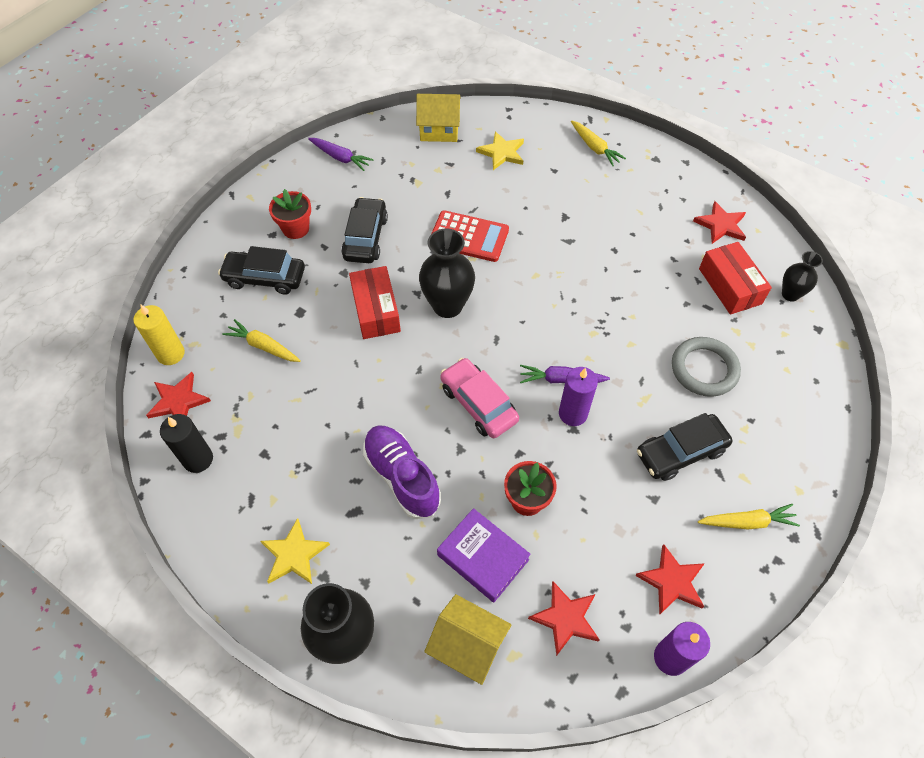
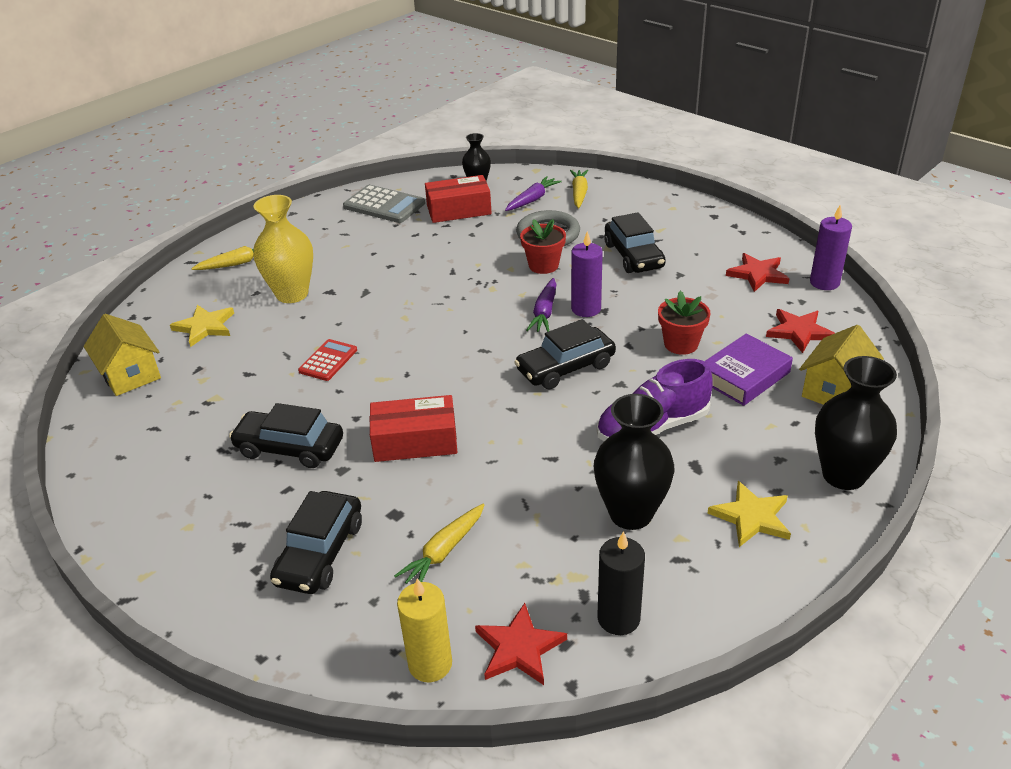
camera: 80 degrees left, 20 degrees down
red flower pot [269,189,311,239] -> red flower pot moved to [520,219,566,274]
purple carrot [308,138,374,171] -> purple carrot moved to [505,176,562,211]
yellow house [416,94,461,142] -> yellow house turned 45 degrees counterclockwise [84,314,161,396]
black vase [419,228,475,318] -> black vase moved to [594,394,674,530]
red calculator [431,210,509,262] -> red calculator [298,339,357,381], size x0.62
pink car [440,358,519,438] -> black car [515,319,616,390]
red star [693,201,746,244] -> grey calculator [343,185,425,223]
yellow carrot [698,504,800,529] -> yellow carrot moved to [570,170,588,208]
none -> yellow vase [253,195,313,303]

